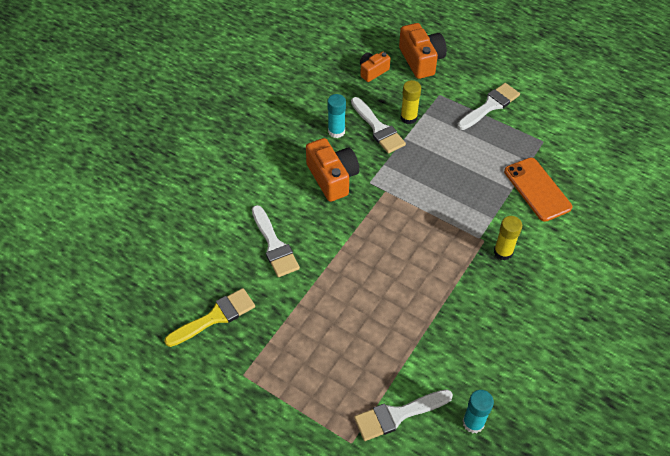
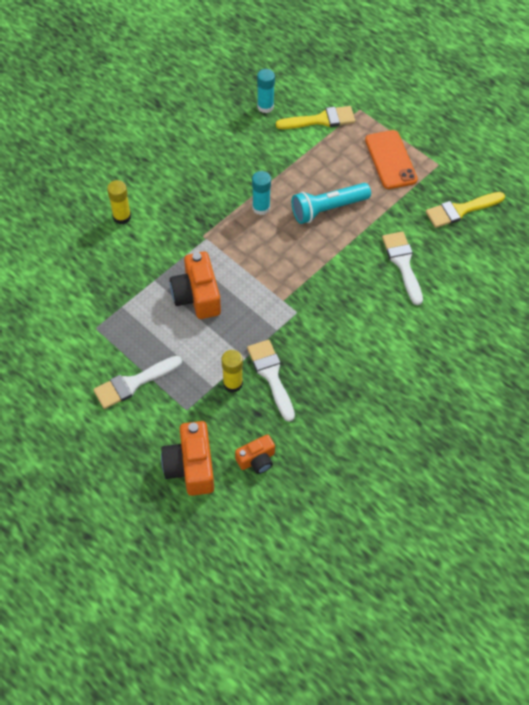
camera: 170 degrees left, 5 degrees up
orange camera [306,138,359,202] -> orange camera moved to [170,252,221,319]
turquoise glue stick [327,94,346,138] -> turquoise glue stick moved to [252,171,271,215]
white brush [354,390,453,441] -> yellow brush [276,106,355,129]
yellow glue stick [494,216,522,261] -> yellow glue stick moved to [107,180,131,224]
orange phone [504,158,572,222] -> orange phone moved to [365,130,418,189]
none -> turquoise flashlight [291,183,371,224]

